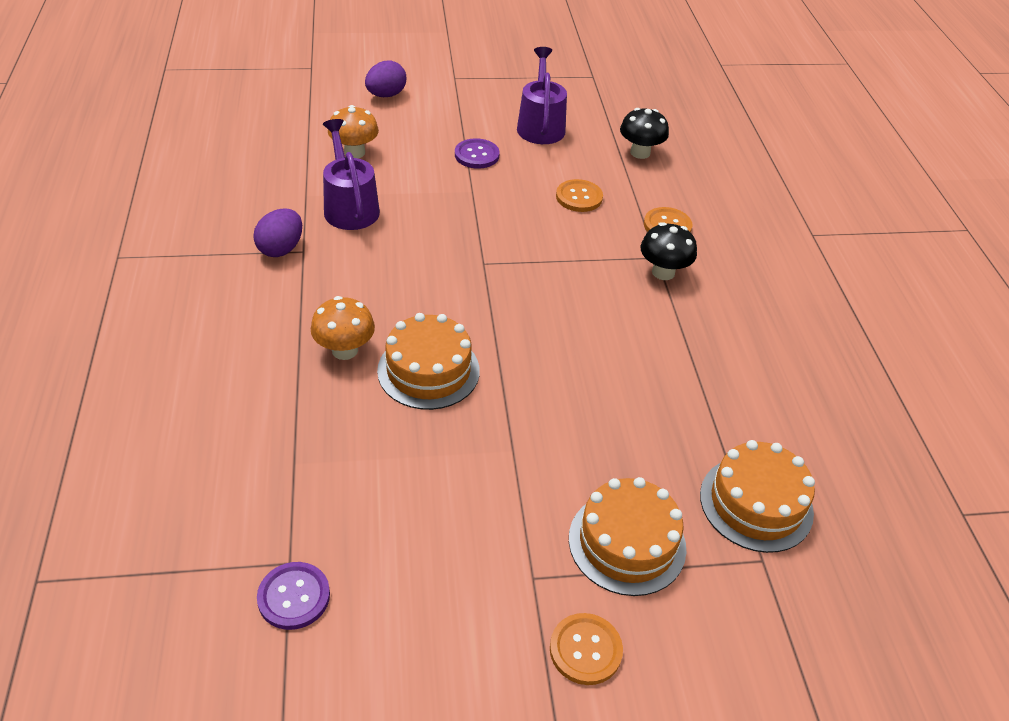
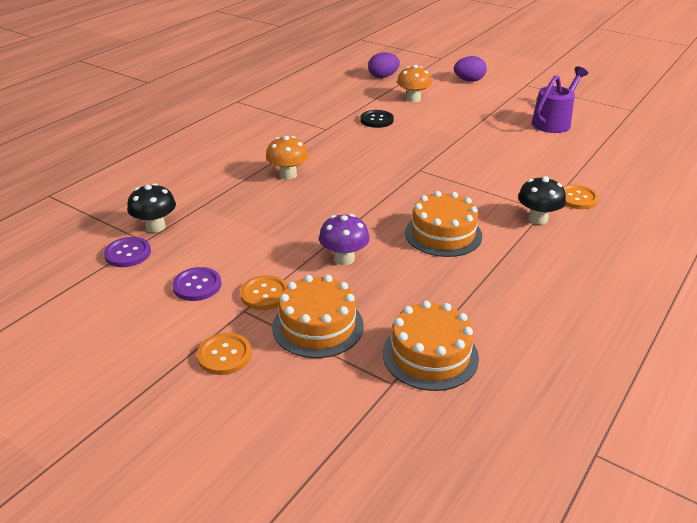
camera: 45 degrees right, 10 degrees down
purple egg [253,208,302,257] -> purple egg moved to [368,52,400,78]
purple watering can [323,119,380,230] -> black button [360,110,394,128]
orange cake [377,313,480,410] -> orange cake moved to [405,191,482,257]
purple button [455,138,500,169] -> purple button moved to [172,267,221,301]
orange button [556,179,603,212] -> orange button moved to [240,275,288,310]
black mushroom [620,108,669,159] -> black mushroom moved to [127,183,176,232]
none -> purple mushroom [319,214,370,265]

